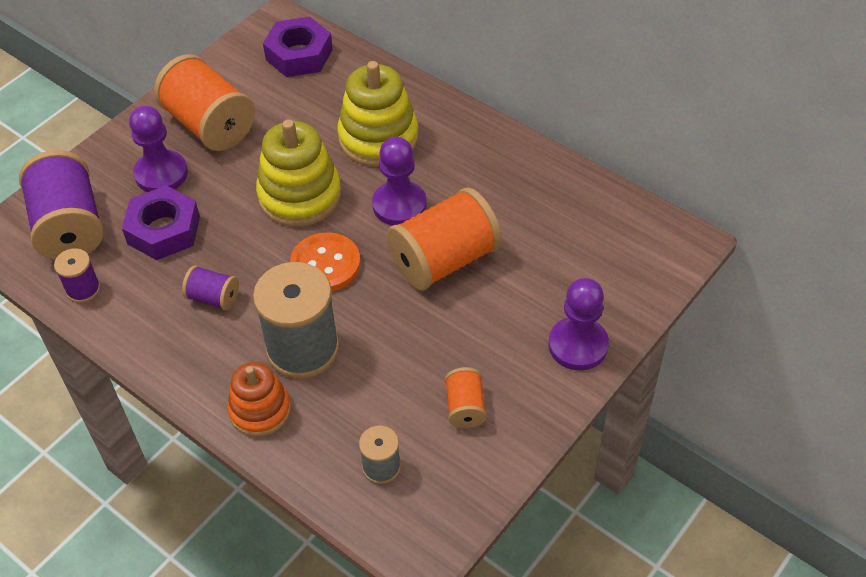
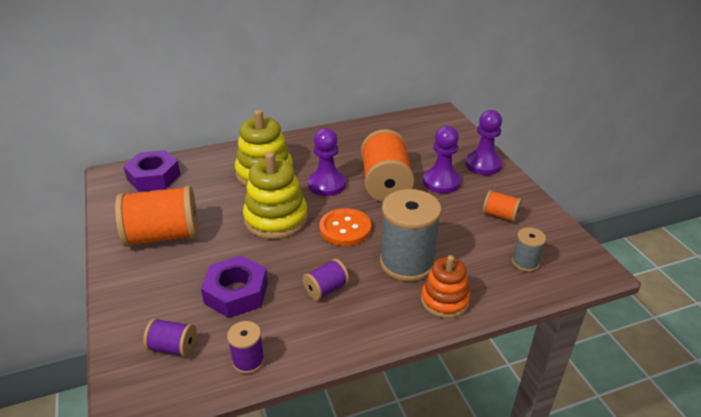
camera: 60 degrees left, 15 degrees down
purple spool [19,150,104,260] -> purple spool [143,318,197,357], size x0.49
purple pawn [129,105,188,192] -> purple pawn moved to [423,126,461,193]

